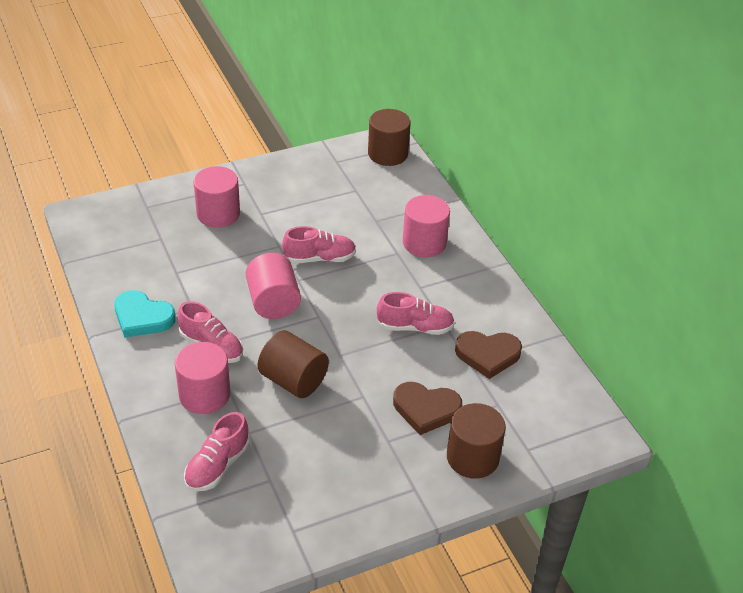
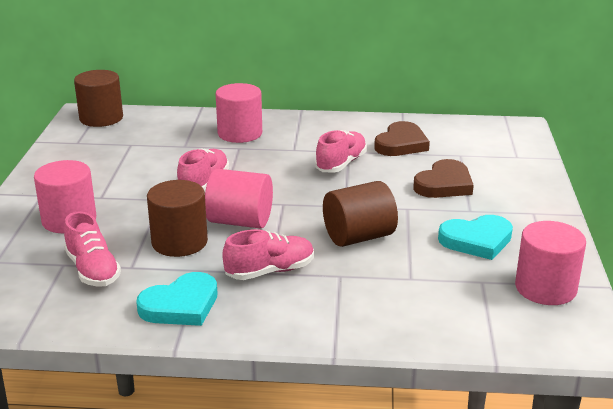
camera: 60 degrees left, 15 degrees down
pink cylinder [175,342,230,414] -> pink cylinder moved to [515,221,586,305]
pink shoe [184,412,249,492] -> pink shoe moved to [64,211,121,287]
brown cylinder [447,403,506,479] -> brown cylinder moved to [147,180,208,257]
none -> turquoise heart [438,215,513,260]

